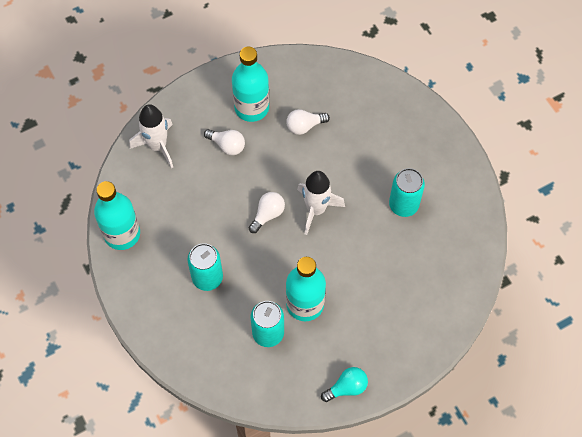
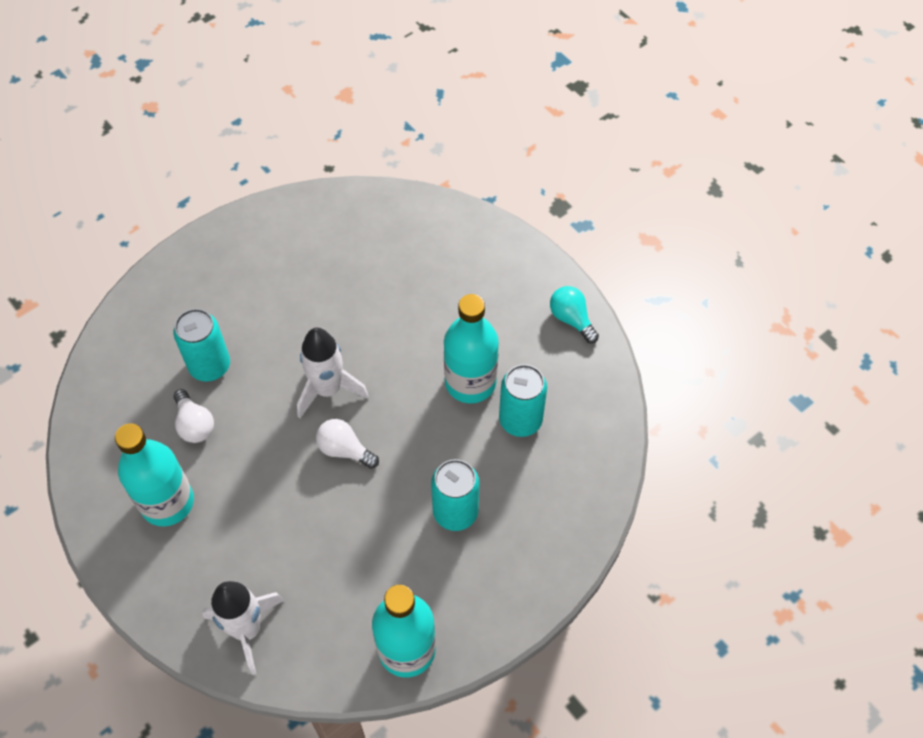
camera: 100 degrees left, 5 degrees down
white light bulb [204,129,245,155] -> none
turquoise can [389,168,425,217] -> turquoise can moved to [173,309,230,382]

